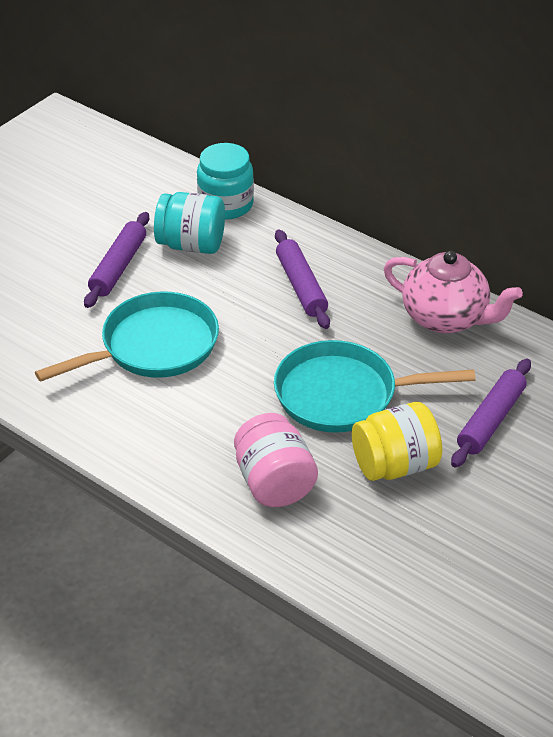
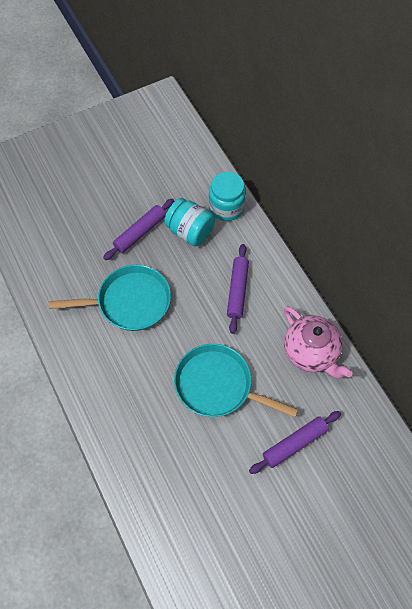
camera: 25 degrees right, 20 degrees up
pink jar [234,413,318,507] -> none
yellow jar [352,402,442,481] -> none

